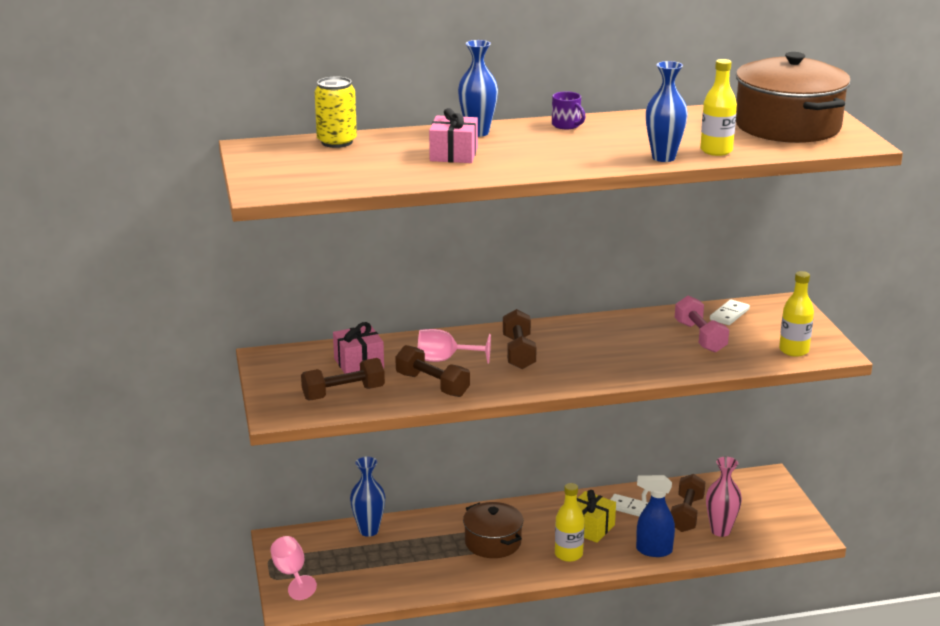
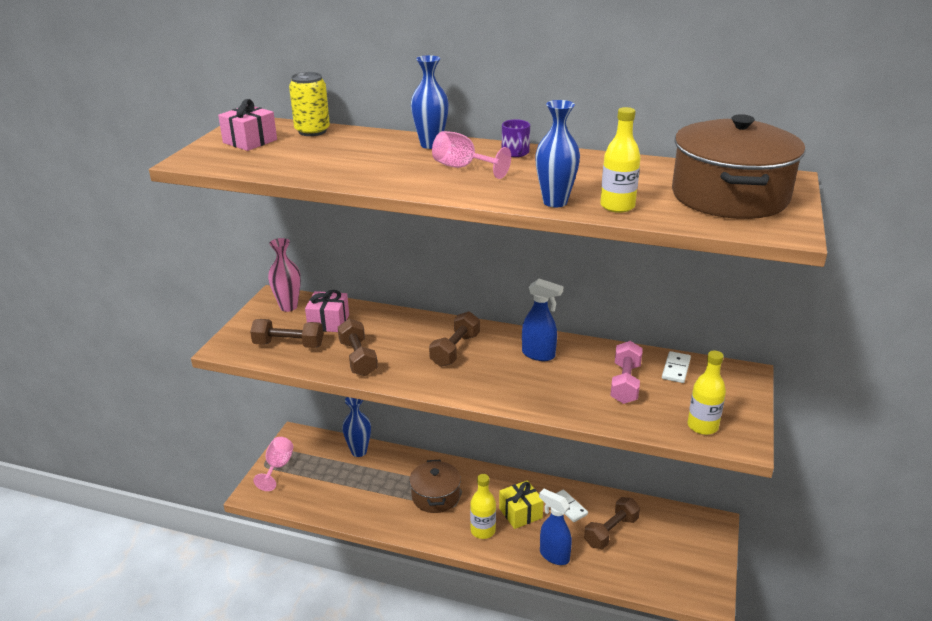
camera: 30 degrees right, 5 degrees up
pink goblet [418,329,491,364] -> pink goblet moved to [432,131,511,179]
pink gift [429,108,478,163] -> pink gift moved to [218,99,277,151]
pink vase [706,457,742,537] -> pink vase moved to [268,238,301,312]
white domino [710,299,750,325] -> white domino turned 45 degrees counterclockwise [662,351,691,383]
none -> blue spray bottle [522,279,564,361]

